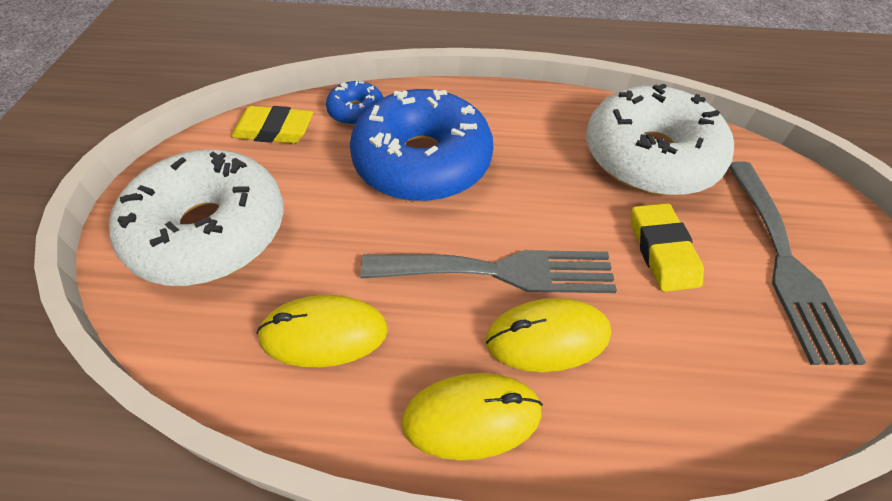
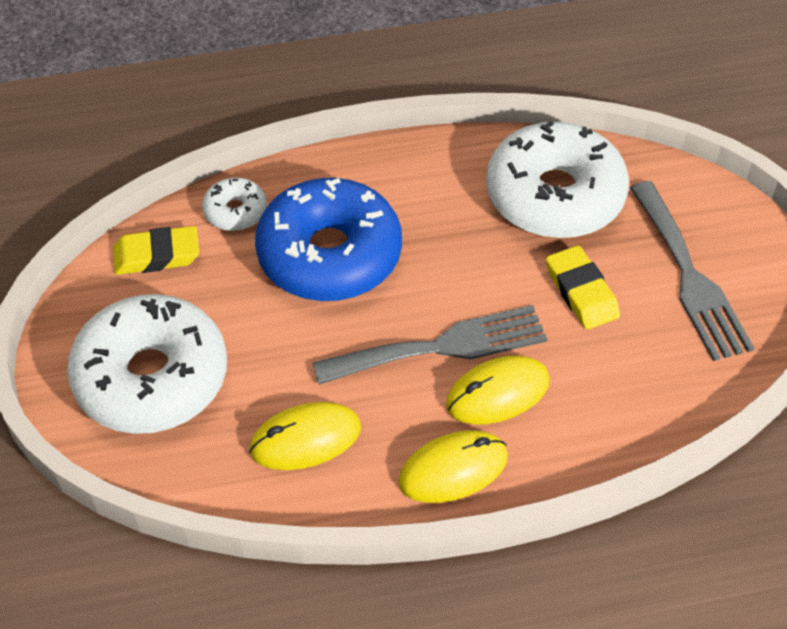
camera: 15 degrees left, 0 degrees up
blue donut [326,81,384,125] -> white donut [202,178,267,231]

